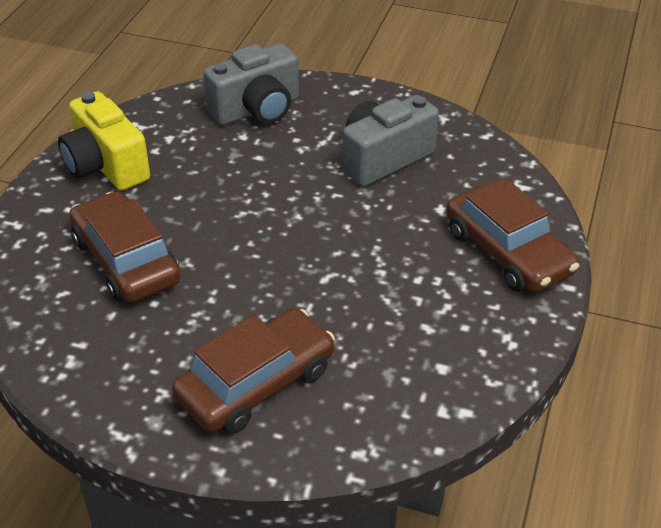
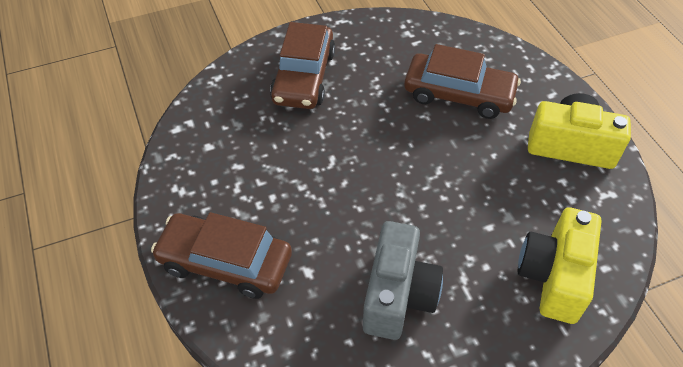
camera: 140 degrees right, 10 degrees up
grey camera [203,43,299,125] -> yellow camera [518,207,601,324]

